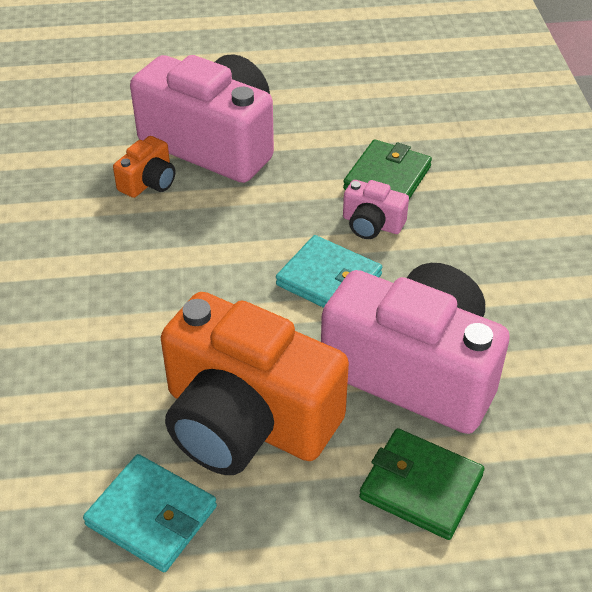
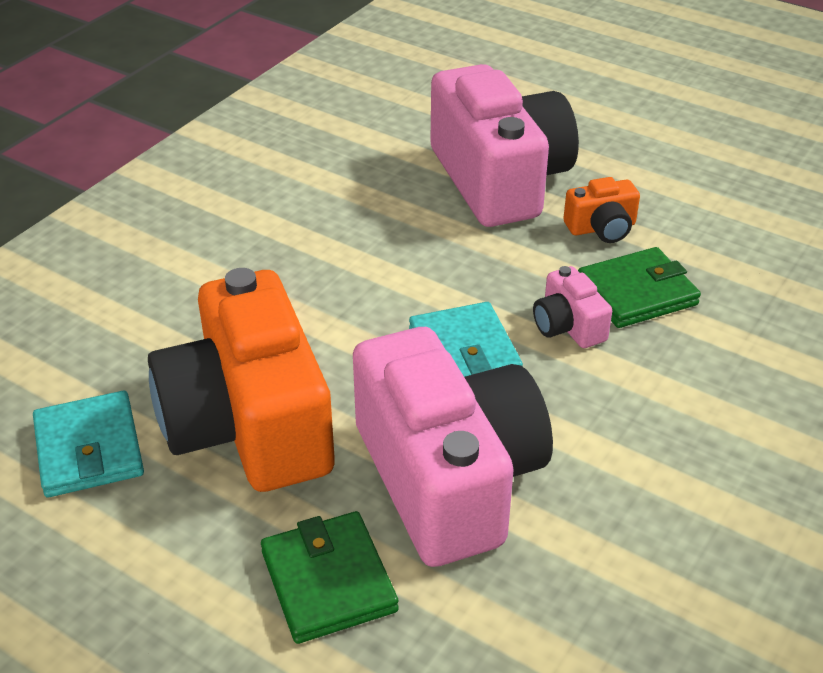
camera: 40 degrees right, 5 degrees down
orange camera [113,136,175,198] -> orange camera moved to [563,177,640,243]

